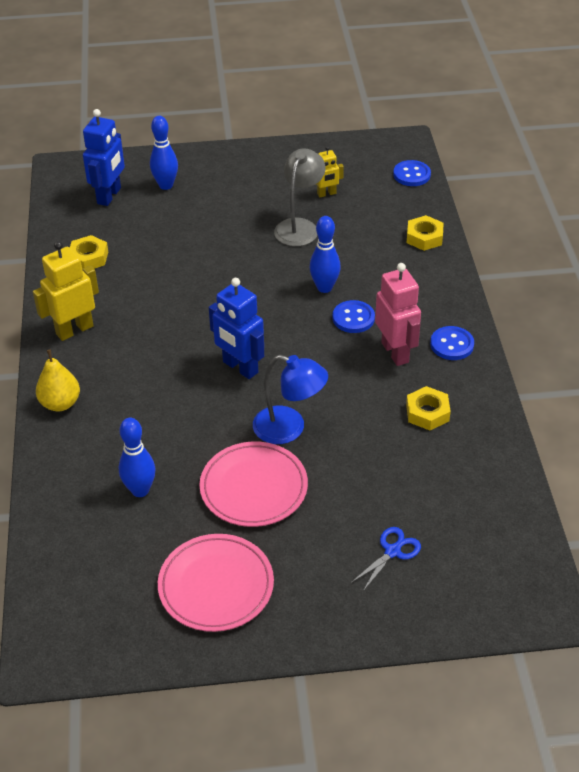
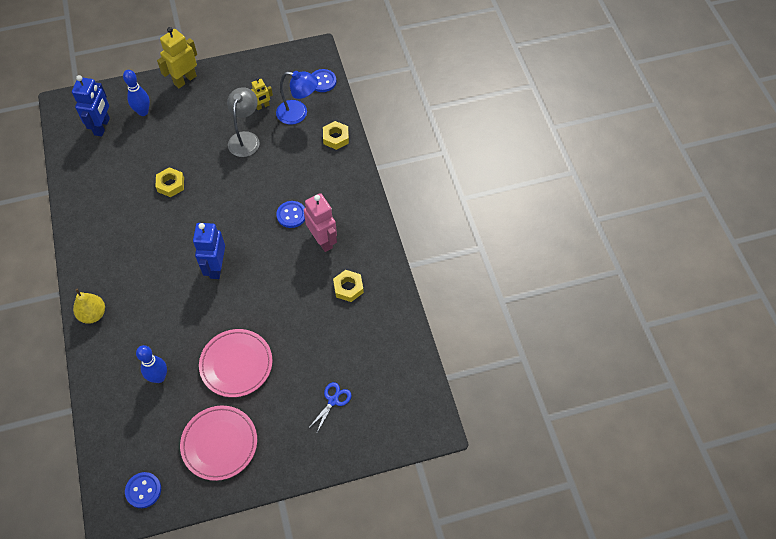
camera: 10 degrees left, 15 degrees up
yellow robot [33,241,99,341] -> yellow robot moved to [157,27,197,88]
yellow nut [70,235,108,270] -> yellow nut moved to [155,167,184,197]
blue robot [209,278,264,379] -> blue robot turned 60 degrees clockwise [193,223,225,279]
blue lamp [253,355,328,444] -> blue lamp moved to [276,71,318,125]
blue bowling pin [309,216,341,293] -> none
blue button [430,326,474,360] -> blue button moved to [125,472,161,508]

